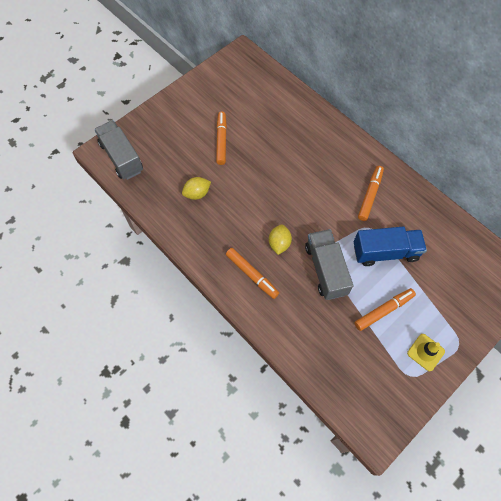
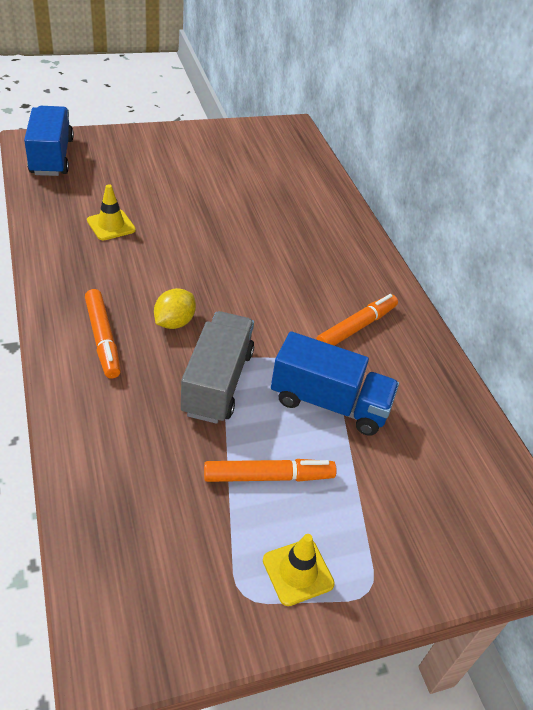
camera: 20 degrees right, 20 degrees down
grey truck [94,120,143,180] -> blue truck [24,106,74,176]
yellow lemon [182,177,211,200] -> yellow traffic cone [87,184,136,241]
orange marker [216,111,227,165] -> none

